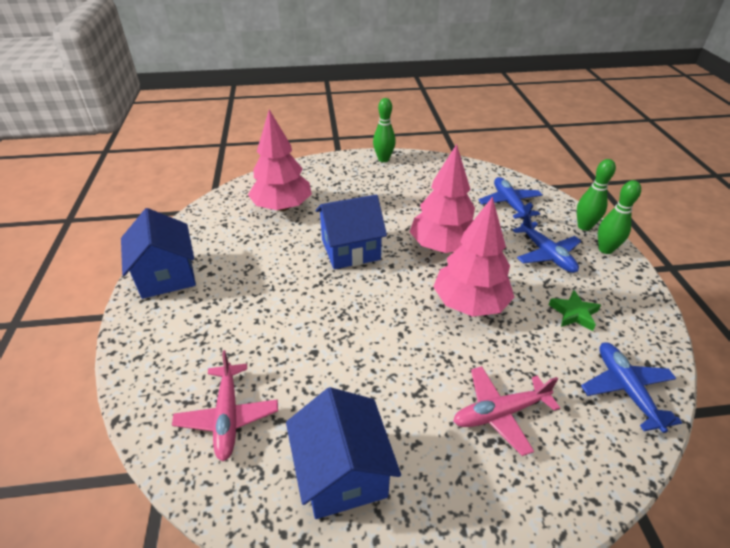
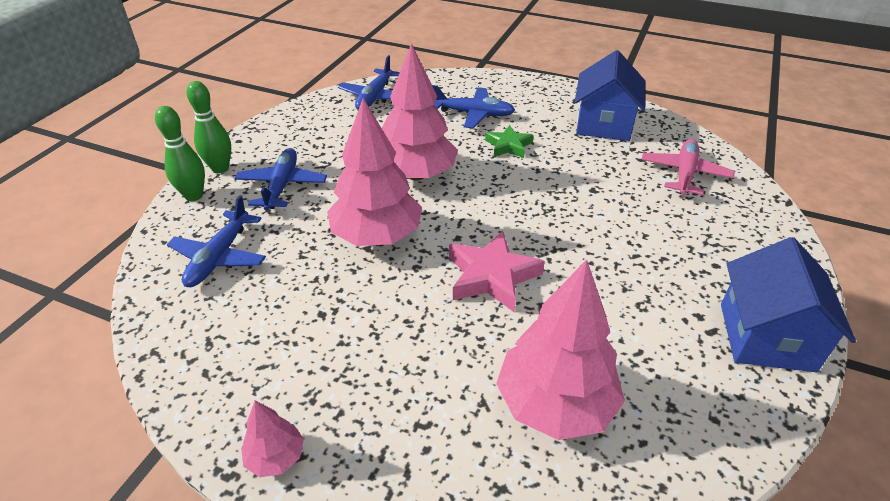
camera: 150 degrees left, 0 degrees up
blue house [315,194,387,269] -> pink star [449,231,545,312]
green bowling pin [373,98,396,162] -> pink tree [241,401,304,477]
pink plane [453,366,560,456] -> blue plane [432,85,515,128]
green star [549,290,601,331] -> green star moved to [485,125,533,158]

